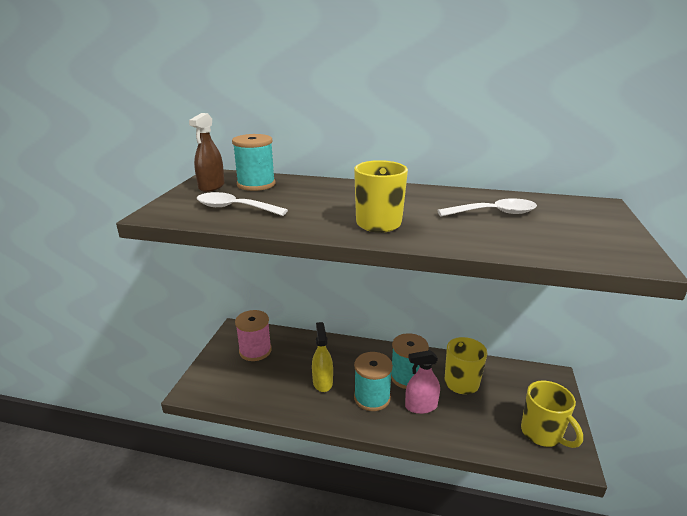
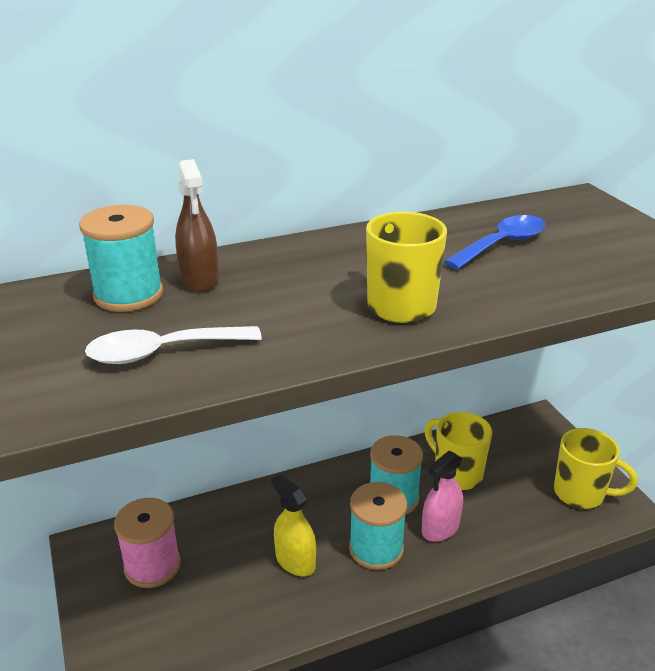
camera: 35 degrees left, 5 degrees up
brown spray bottle [189,113,225,192] -> brown spray bottle moved to [175,159,219,292]
white spoon [437,199,537,216] -> blue spoon [444,215,546,269]

